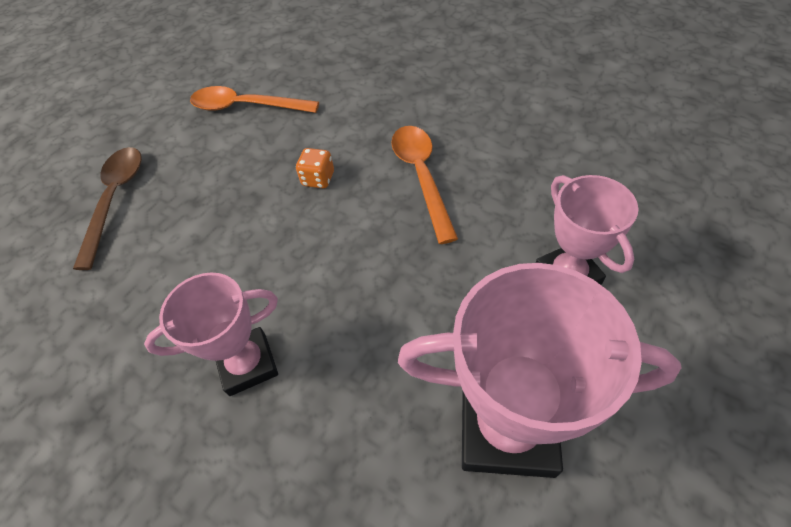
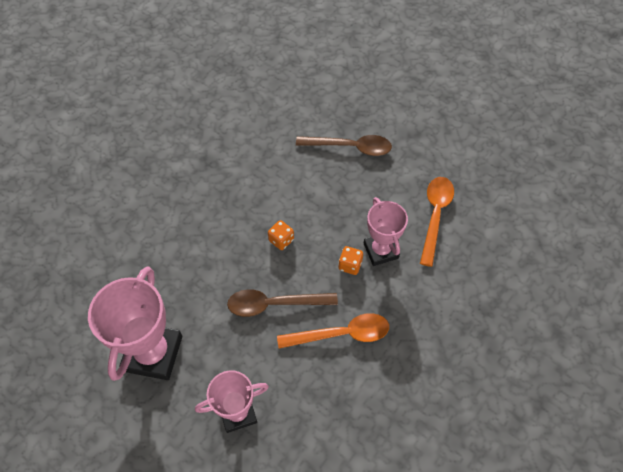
camera: 90 degrees right, 5 degrees up
pink trophy [144,273,278,396] -> pink trophy moved to [364,197,408,266]
none -> brown spoon [227,289,338,317]
none -> orange dice [268,220,294,250]

